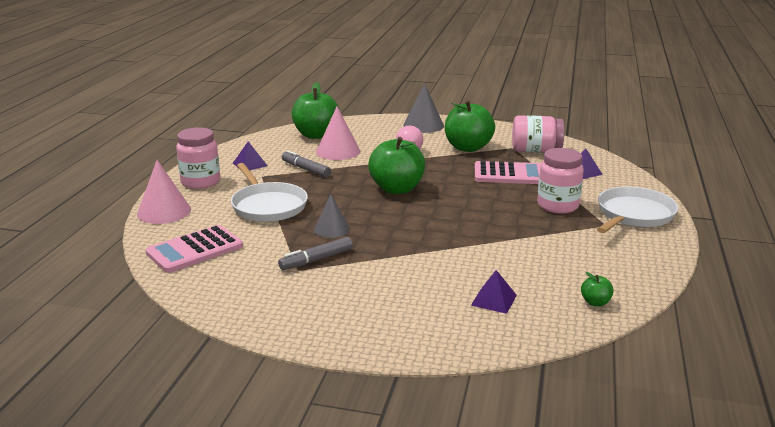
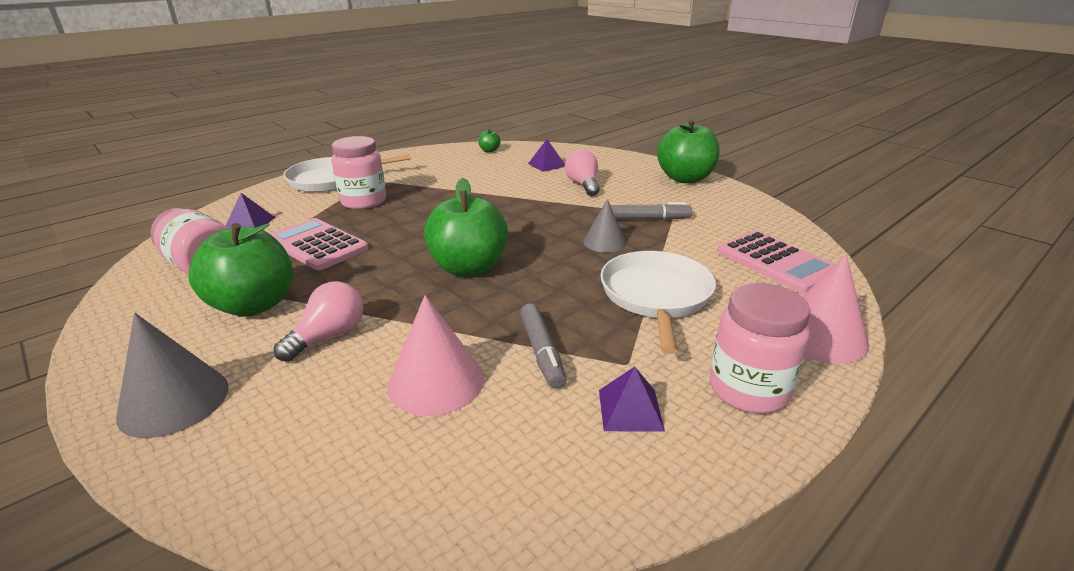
camera: 145 degrees left, 5 degrees up
pink calculator [146,225,243,273] -> pink calculator turned 60 degrees clockwise [717,231,835,293]
green apple [292,82,340,139] -> green apple moved to [657,119,720,183]
none -> pink light bulb [565,149,600,196]

